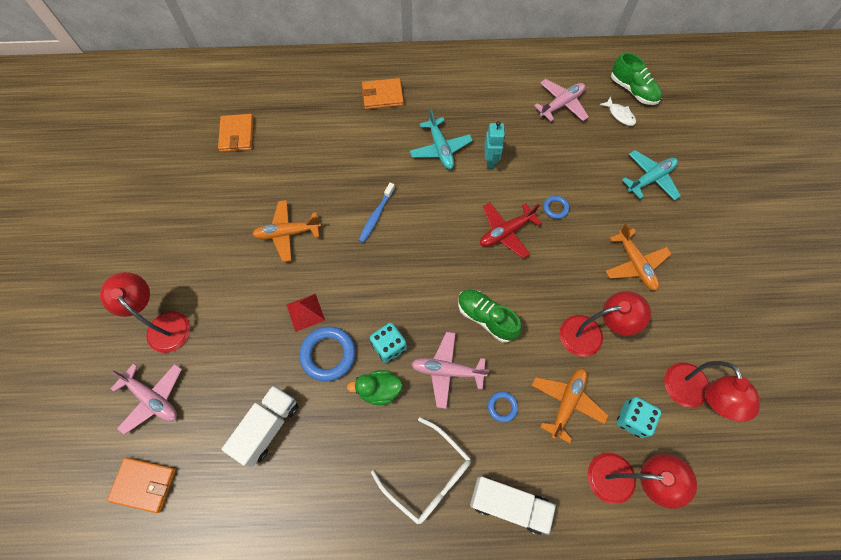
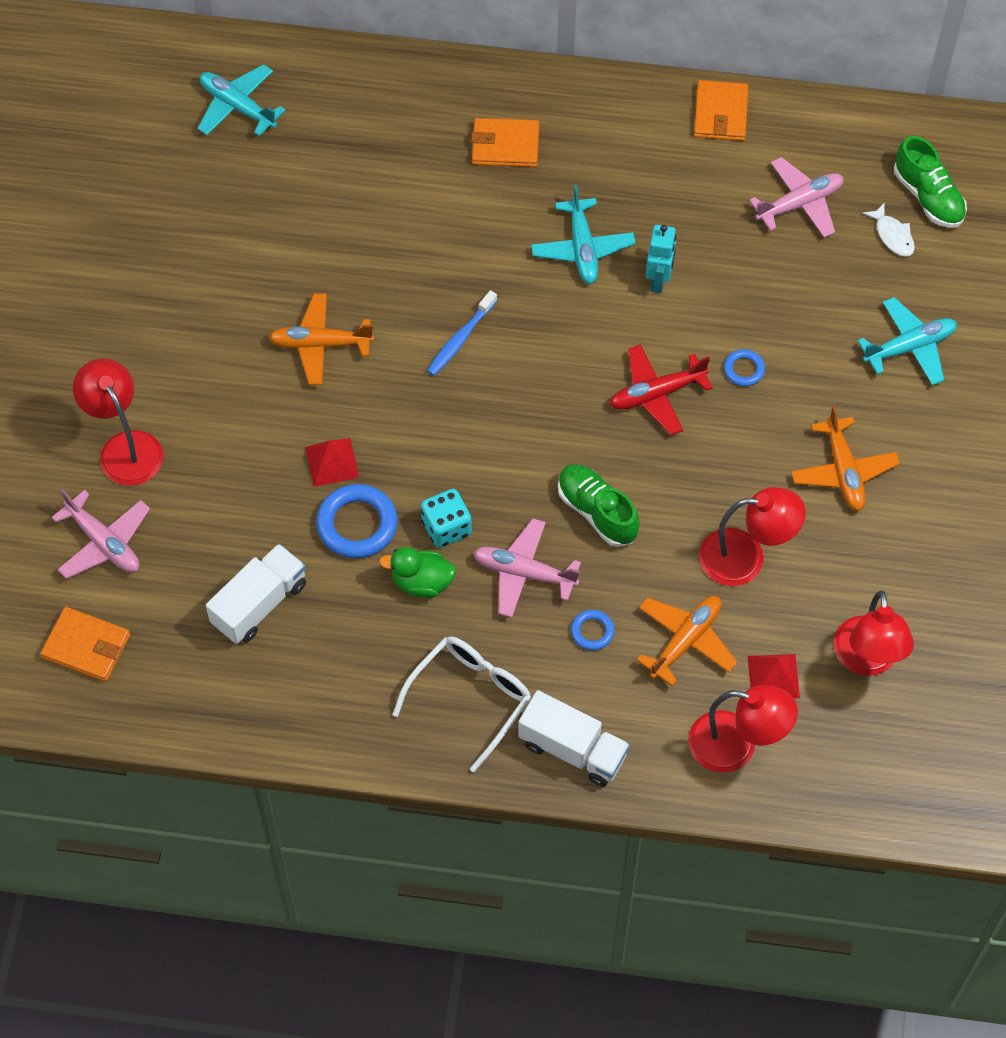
camera: 10 degrees right, 5 degrees down
orange wallet [218,114,254,152] -> orange wallet moved to [694,80,749,141]
white glasses [371,417,471,525] -> white glasses turned 105 degrees counterclockwise [392,636,531,772]
turquoise dice [616,397,662,438] -> red pyramid [748,654,800,699]
none -> turquoise plane [197,64,286,136]

